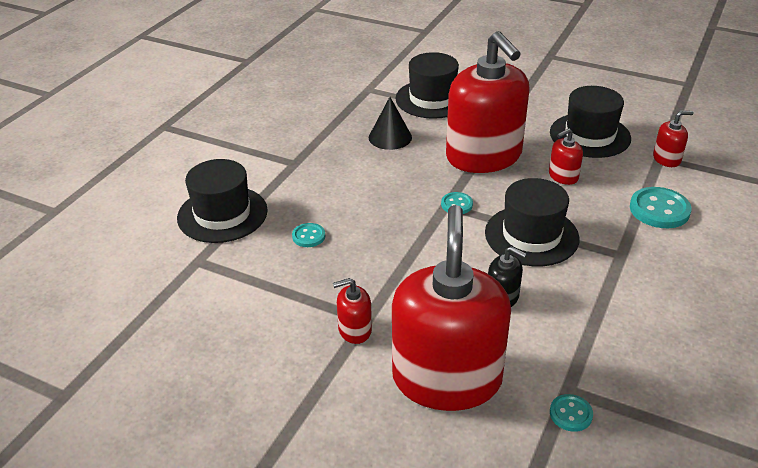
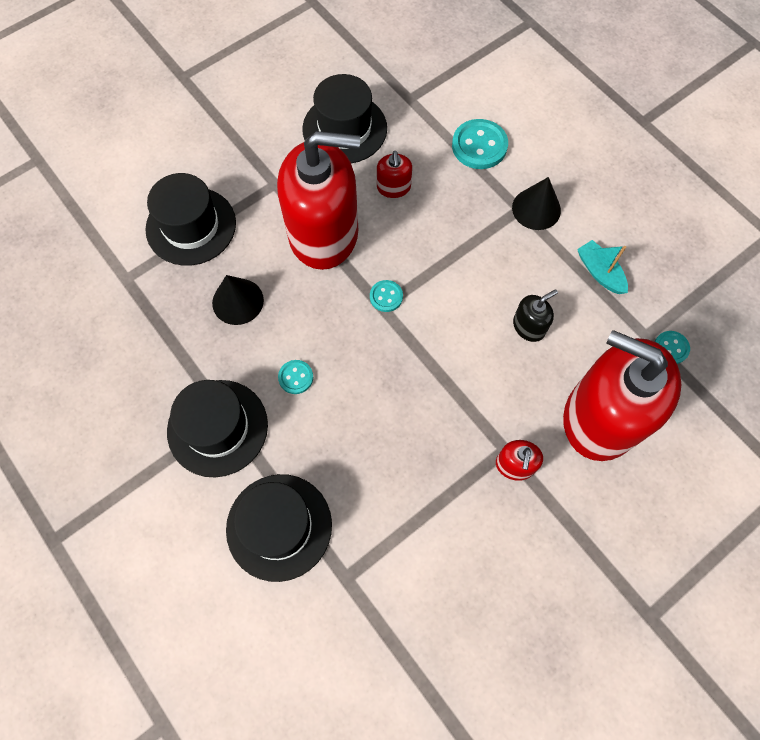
camera: 65 degrees left, 30 degrees up
turquoise button [292,223,325,247] -> turquoise button moved to [278,360,313,394]
black hat [485,178,580,266] -> black hat moved to [167,380,268,477]
red soap dispenser [653,111,694,167] -> none
none -> black cone [512,177,561,230]
none -> turquoise boat [577,240,628,294]

